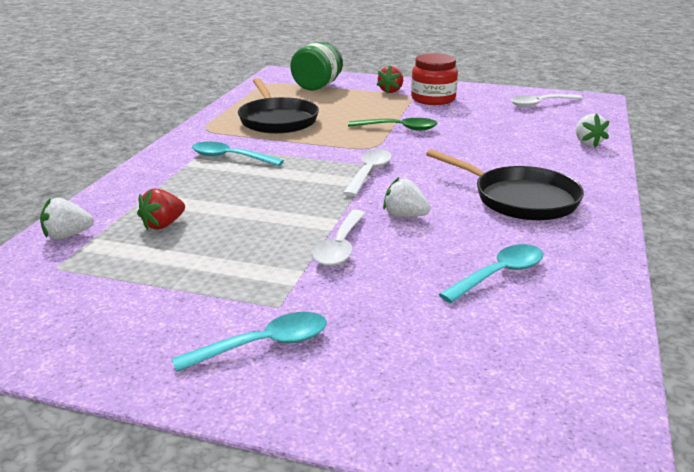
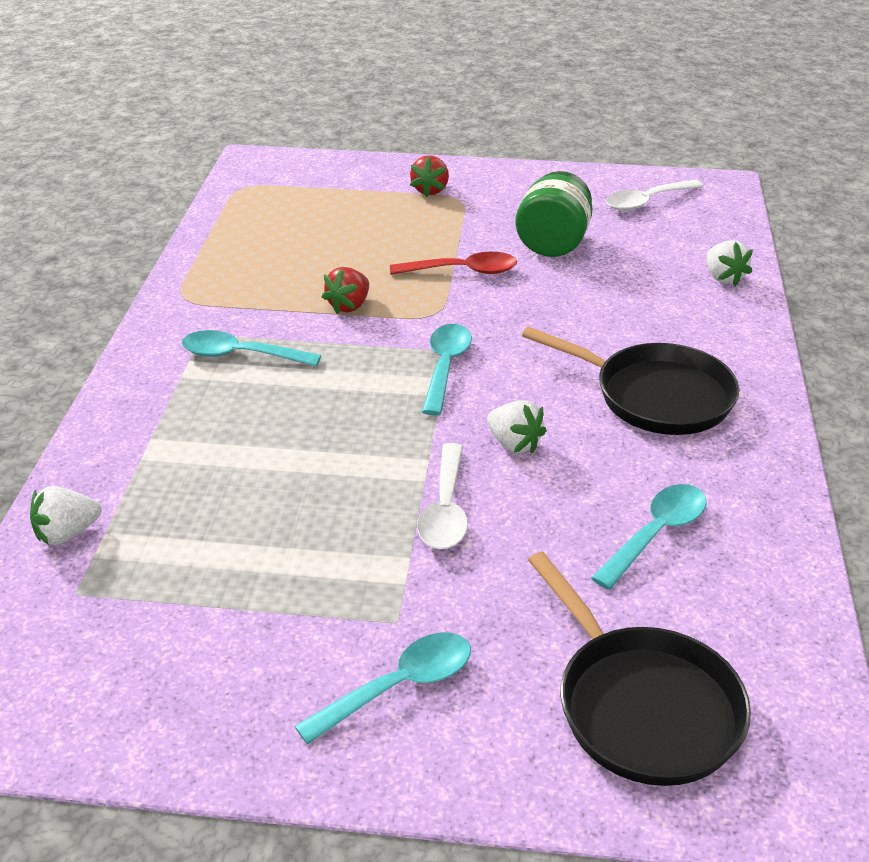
camera: 10 degrees left, 10 degrees up
red strawberry [137,188,185,230] -> red strawberry moved to [322,267,369,314]
black pan [238,78,319,134] -> black pan moved to [528,552,751,786]
green jar [290,42,343,91] -> green jar moved to [516,171,592,257]
white spoon [343,149,392,197] -> turquoise spoon [422,324,472,415]
green spoon [348,118,438,131] -> red spoon [390,252,517,275]
white strawberry [383,177,431,217] -> white strawberry turned 150 degrees counterclockwise [487,401,547,454]
red jar [411,53,458,105] -> none

